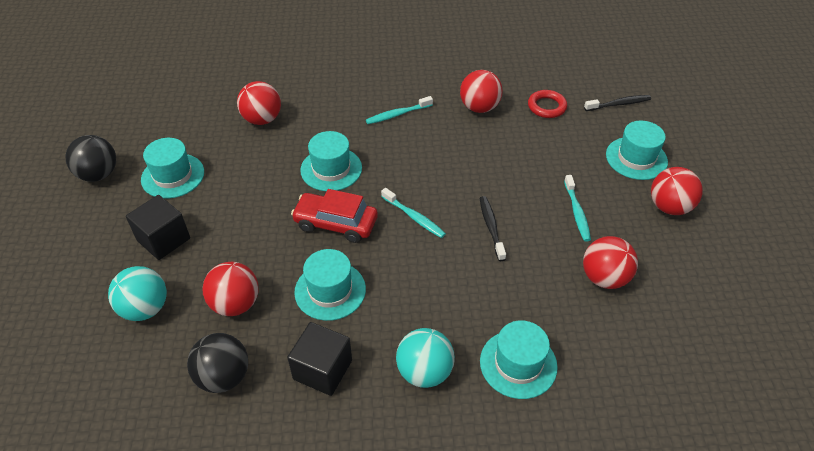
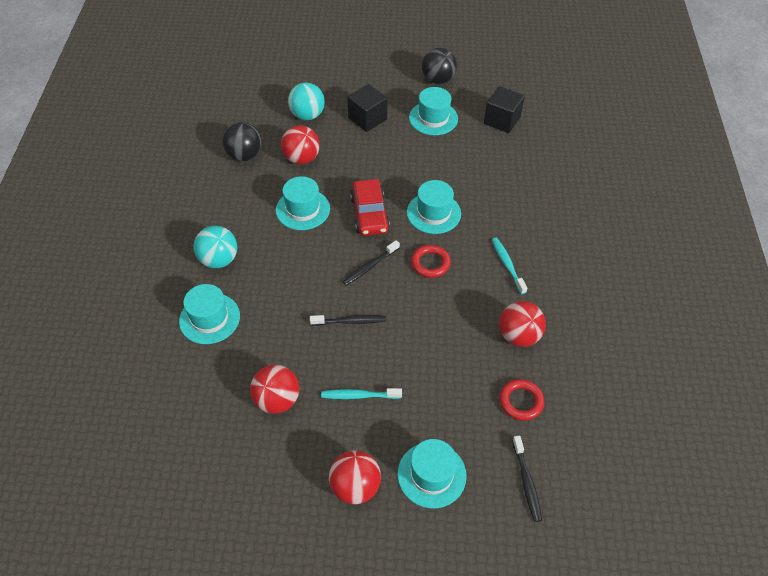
camera: 95 degrees right, 5 degrees up
red ball [237,81,281,125] -> none
black cube [287,322,352,396] -> black cube moved to [484,86,525,133]
red car [291,189,378,243] -> red car turned 150 degrees clockwise [350,179,390,236]
turquoise toothbrush [381,188,446,238] -> black toothbrush [342,240,400,285]
none -> red ring [411,245,451,278]

